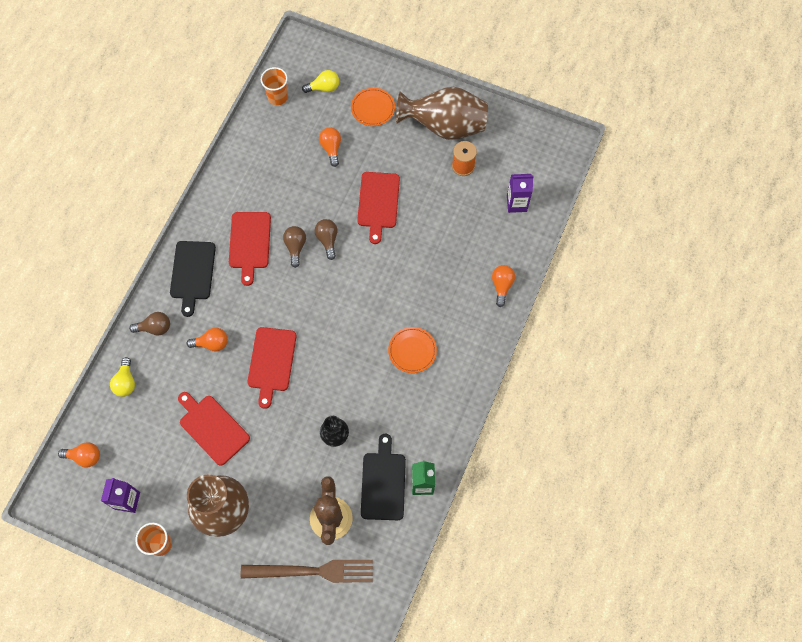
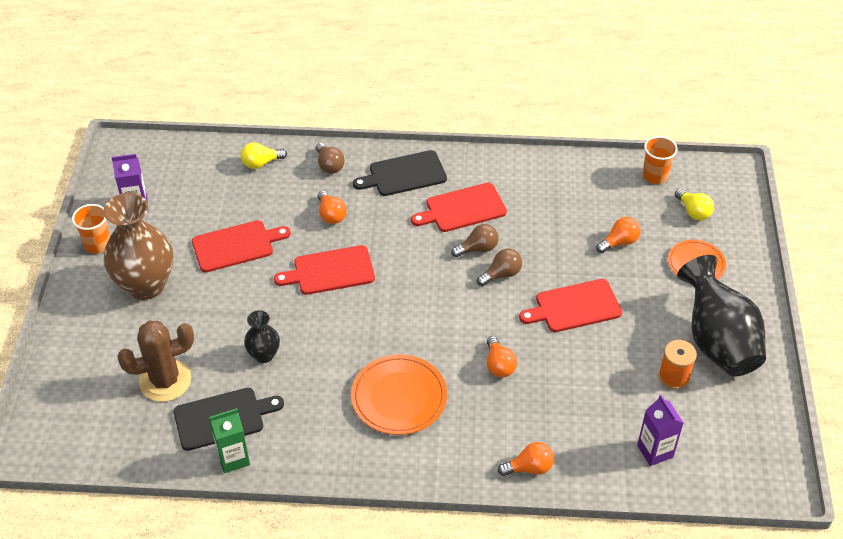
camera: 70 degrees right, 20 degrees down
orange light bulb [58,442,100,467] -> orange light bulb moved to [487,336,517,377]
red cutting board [178,392,250,466] -> red cutting board turned 45 degrees clockwise [192,220,291,272]
brown fork [241,560,373,583] -> none
orange plate [388,327,437,373] -> orange plate [351,354,447,435], size x1.53
brown vase [396,87,488,140] -> black vase [677,255,766,377]

